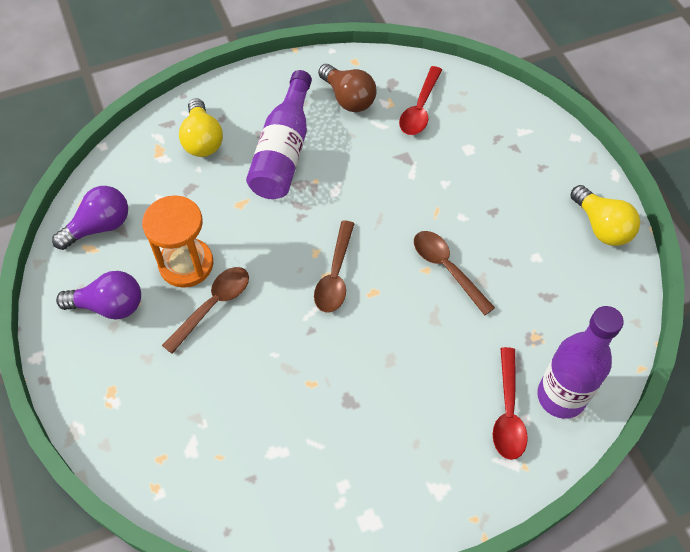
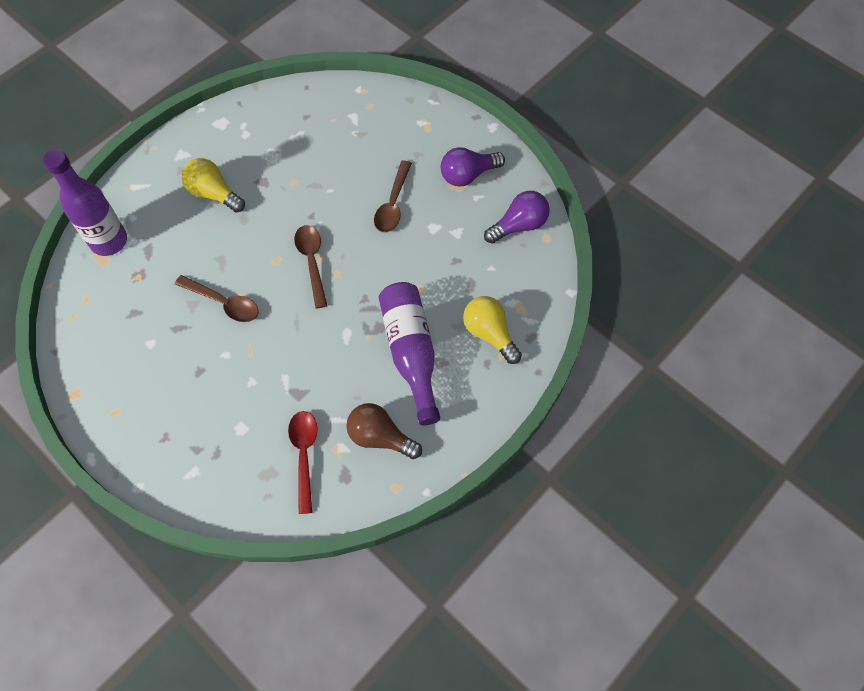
camera: 155 degrees right, 5 degrees up
purple light bulb [52,186,128,250] -> purple light bulb turned 150 degrees counterclockwise [484,191,550,244]
orange hourglass [142,195,213,288] -> none
red spoon [493,347,528,460] -> none
yellow light bulb [570,185,640,246] -> yellow light bulb moved to [182,158,245,212]

